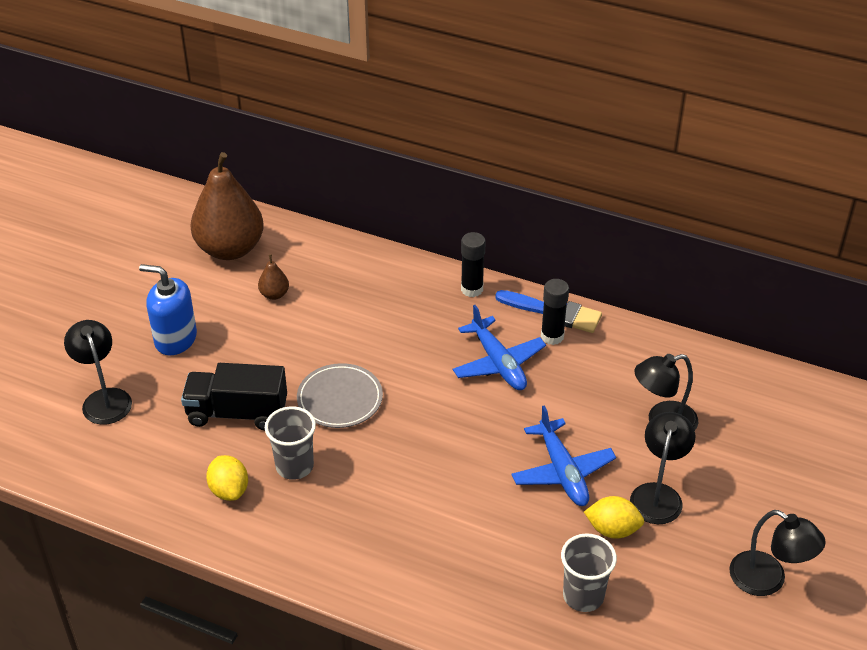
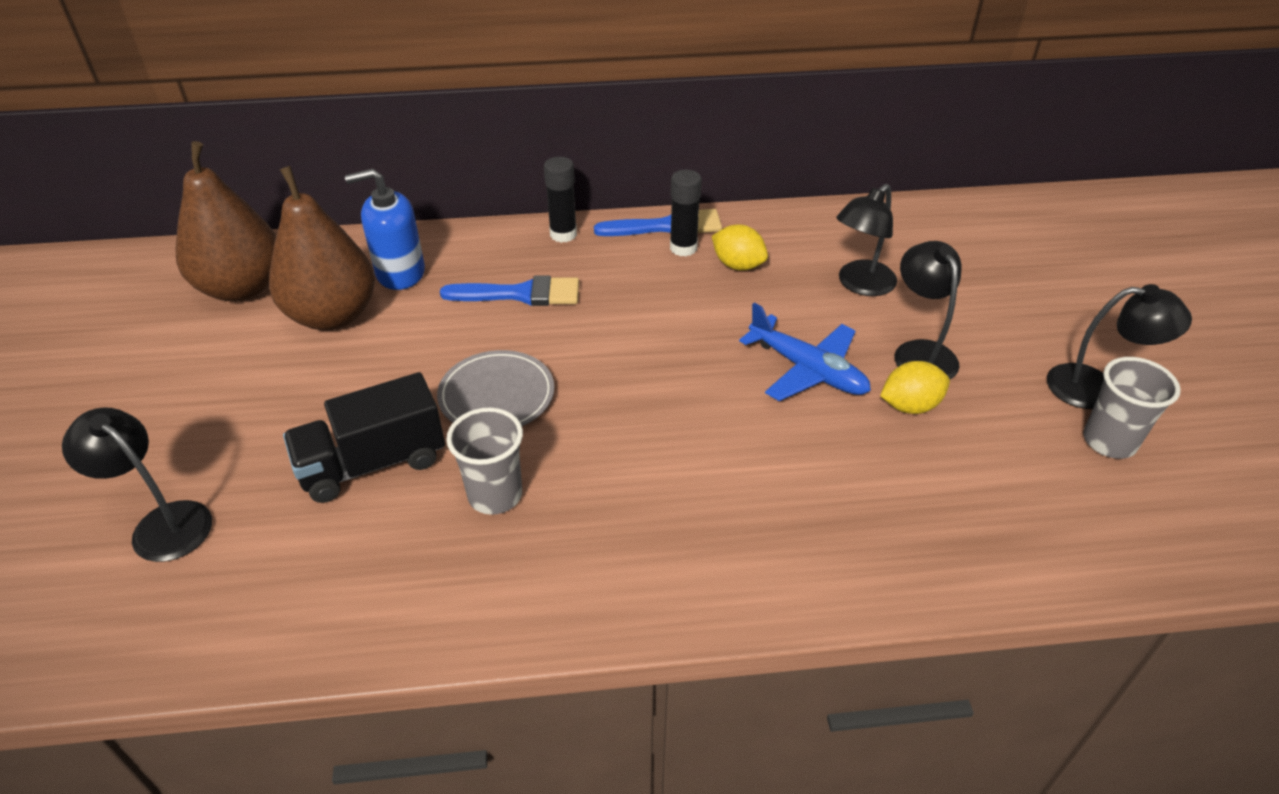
camera: 30 degrees left, 0 degrees up
blue soap dispenser [139,264,197,356] -> blue soap dispenser moved to [345,168,425,290]
yellow lemon [206,455,248,501] -> yellow lemon moved to [712,224,768,271]
brown pear [258,254,289,300] -> brown pear [269,166,375,330], size x2.40
blue plane [453,305,546,390] -> none
grey cup [561,534,617,612] -> grey cup moved to [1083,357,1181,459]
none -> blue brush [440,276,579,306]

